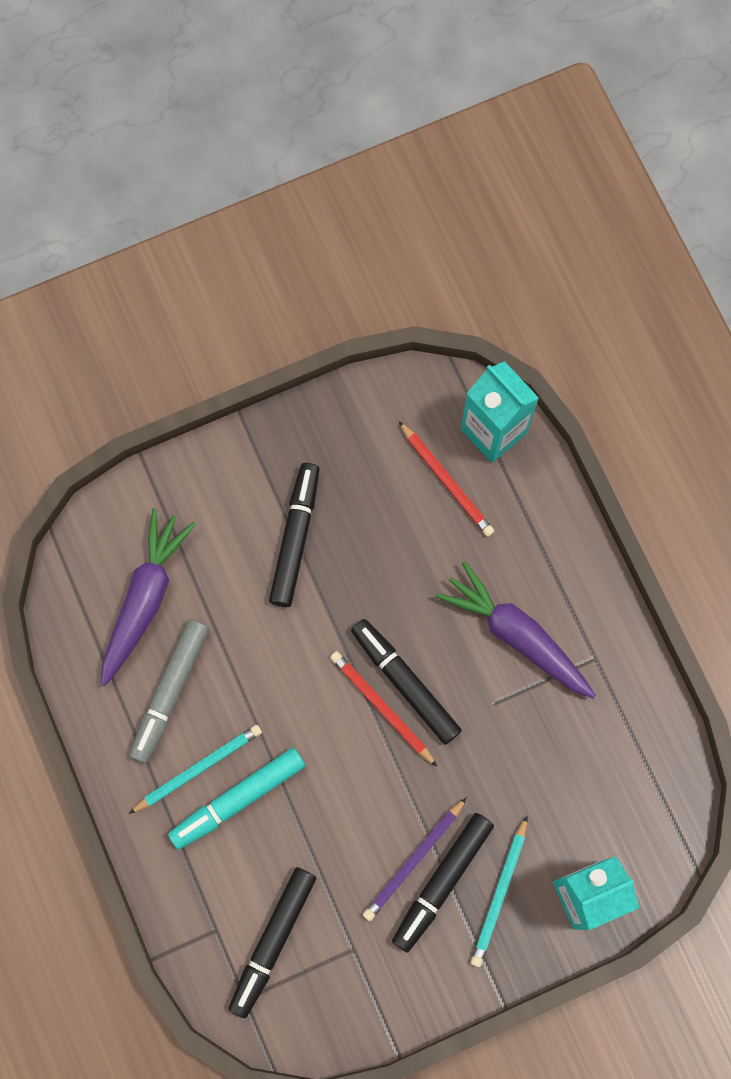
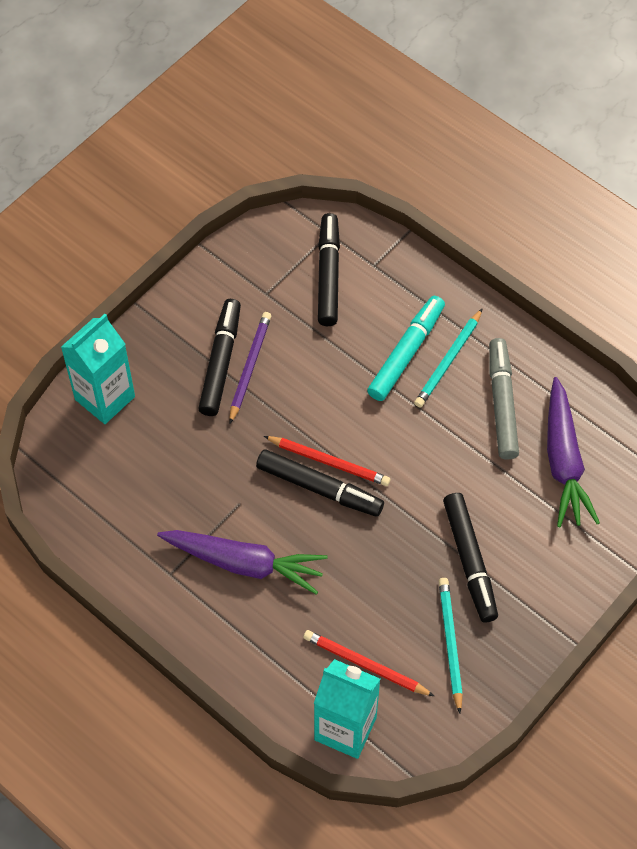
camera: 155 degrees right, 15 degrees down
turquoise pencil [471,816,527,967] -> turquoise pencil moved to [439,578,463,714]

